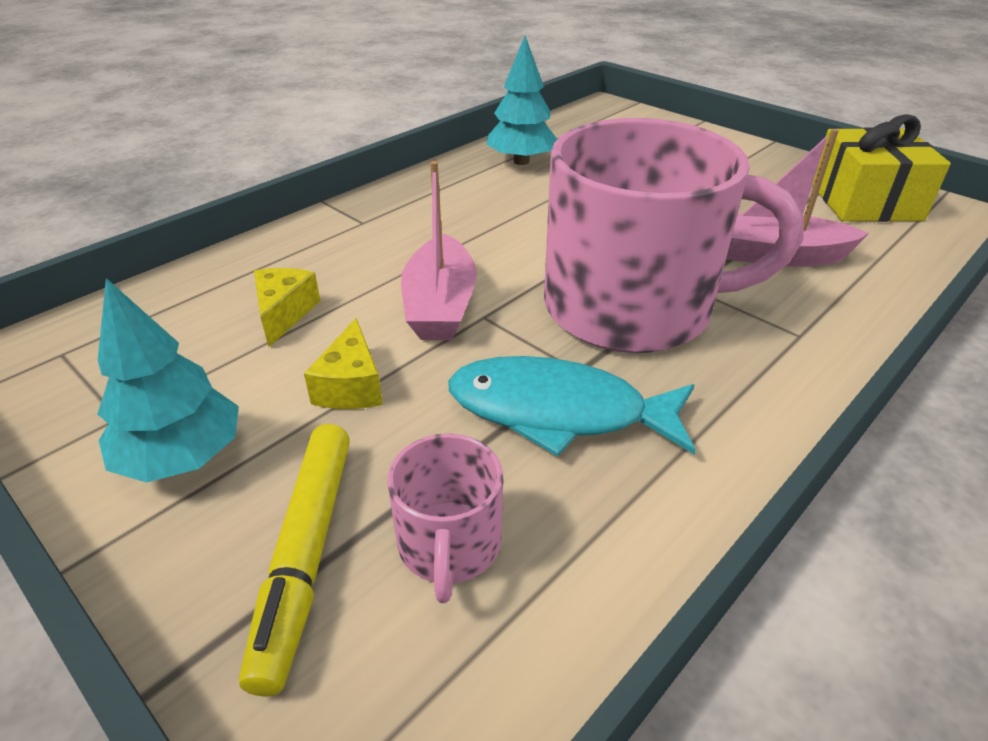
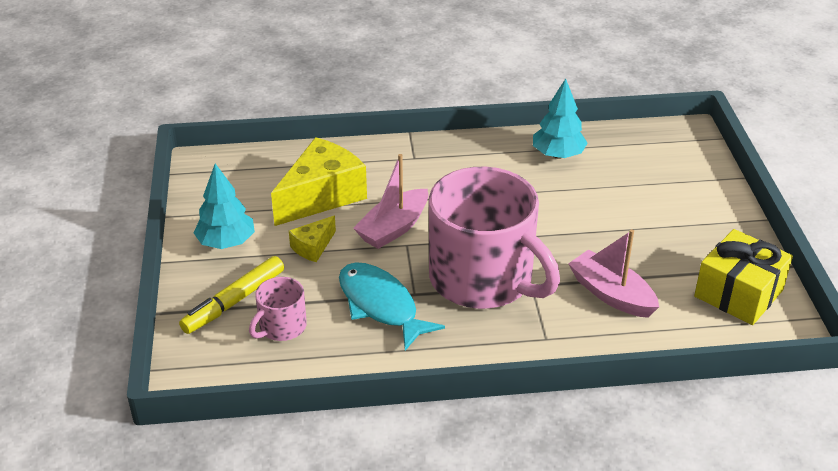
camera: 40 degrees right, 0 degrees up
yellow cheese [254,268,320,347] -> yellow cheese [271,137,367,226], size x2.06

